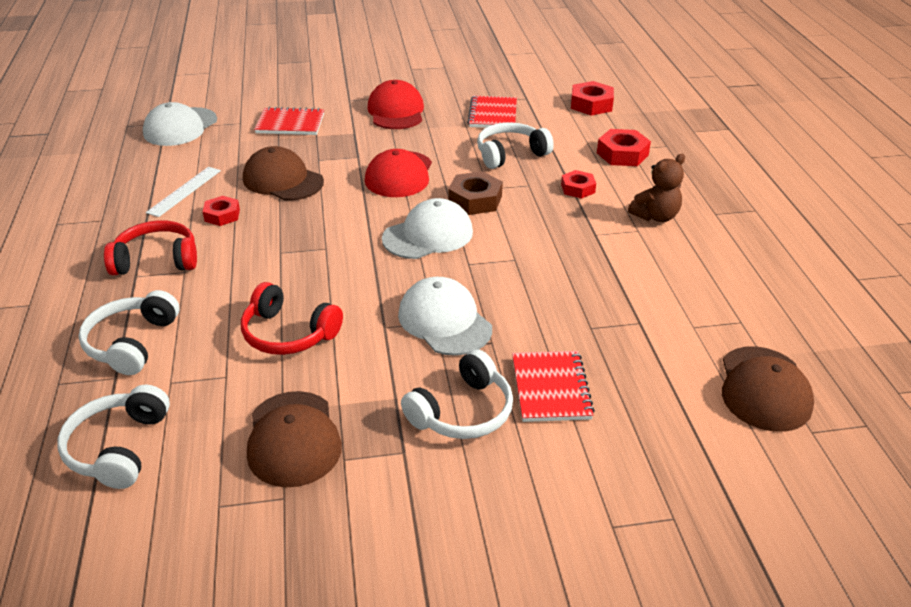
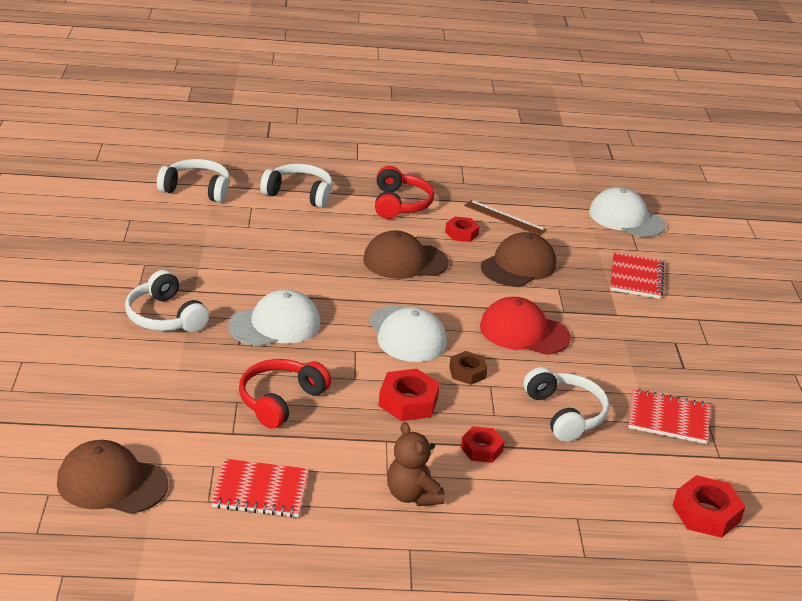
camera: 95 degrees right, 5 degrees down
white ruler [146,167,221,217] -> brown ruler [464,200,547,236]
red headphones [241,282,343,355] -> red headphones moved to [239,359,331,429]
brown cap [247,391,342,487] -> brown cap moved to [363,230,449,279]
red cap [367,80,424,129] -> none
brown nut [448,171,503,215] -> brown nut [449,351,488,385], size x0.66
red notebook [512,351,595,422] -> red notebook moved to [211,459,309,517]
red nut [597,129,651,166] -> red nut moved to [378,369,440,421]

